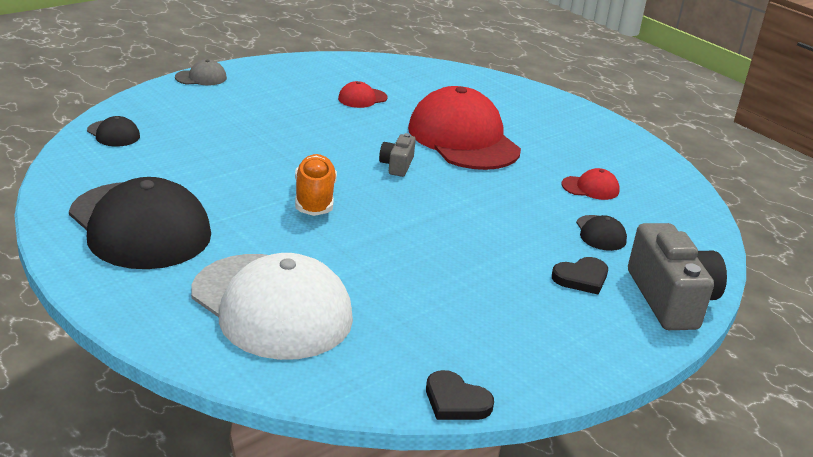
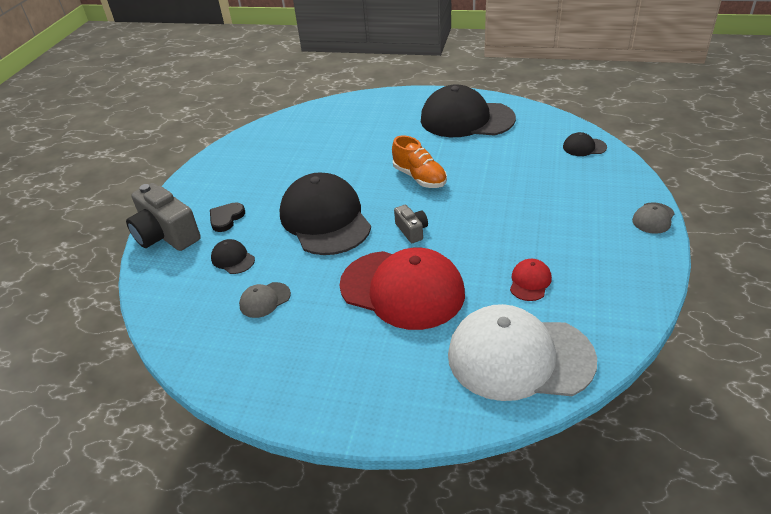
camera: 150 degrees right, 10 degrees up
white cap [191,253,353,360] -> white cap moved to [448,304,597,401]
black heart [426,370,494,420] -> none
red cap [561,168,620,200] -> grey cap [239,282,291,318]
none -> black cap [280,172,371,255]

